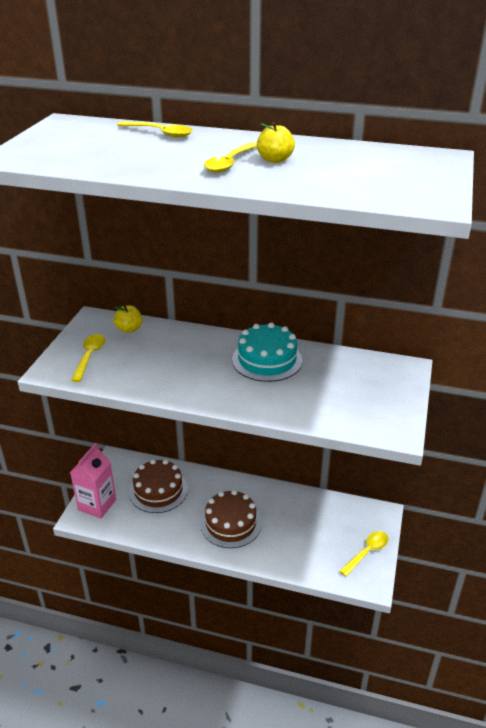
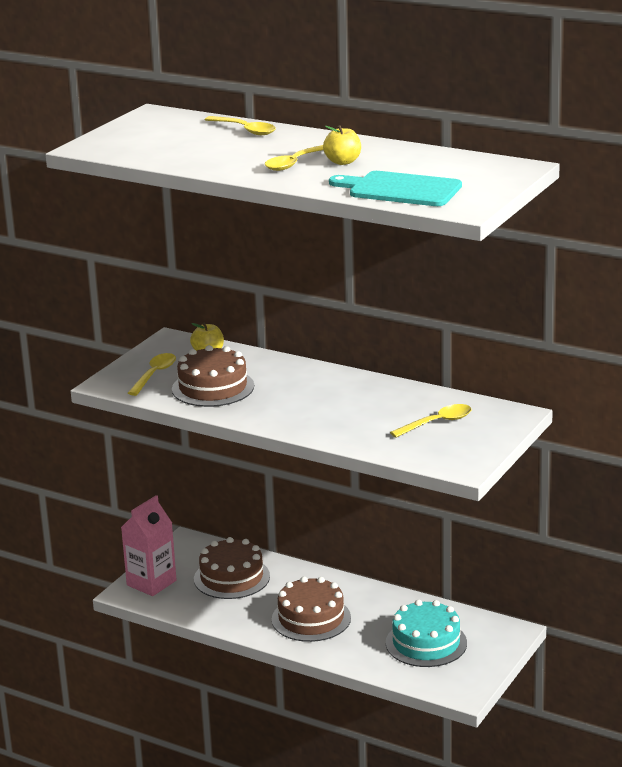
camera: 15 degrees right, 10 degrees down
turquoise cake [232,322,302,382] -> turquoise cake moved to [386,600,467,667]
yellow spoon [340,531,388,577] -> yellow spoon moved to [390,404,471,438]
none -> brown cake [172,345,254,407]
none -> turquoise cutting board [329,171,462,206]

